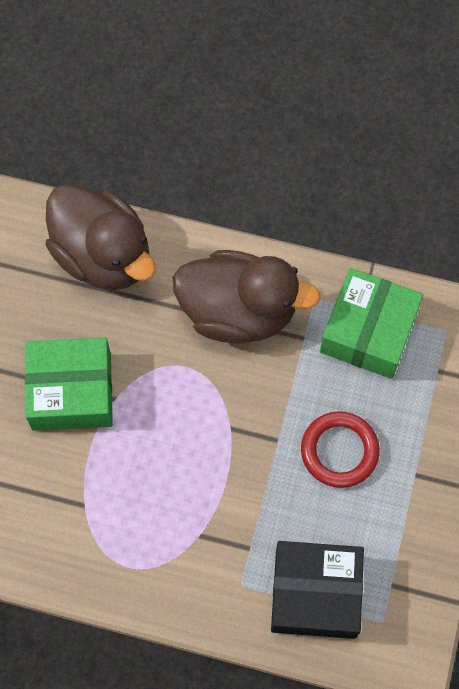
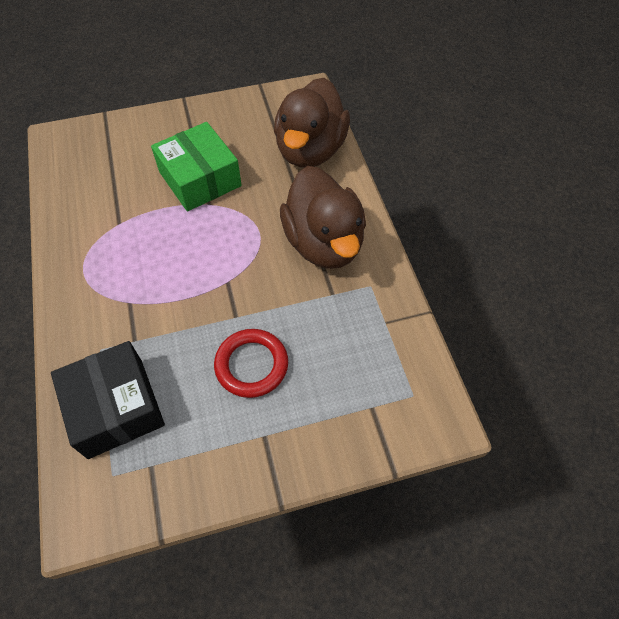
camera: 60 degrees right, 10 degrees down
green box [320,268,423,379] -> none

